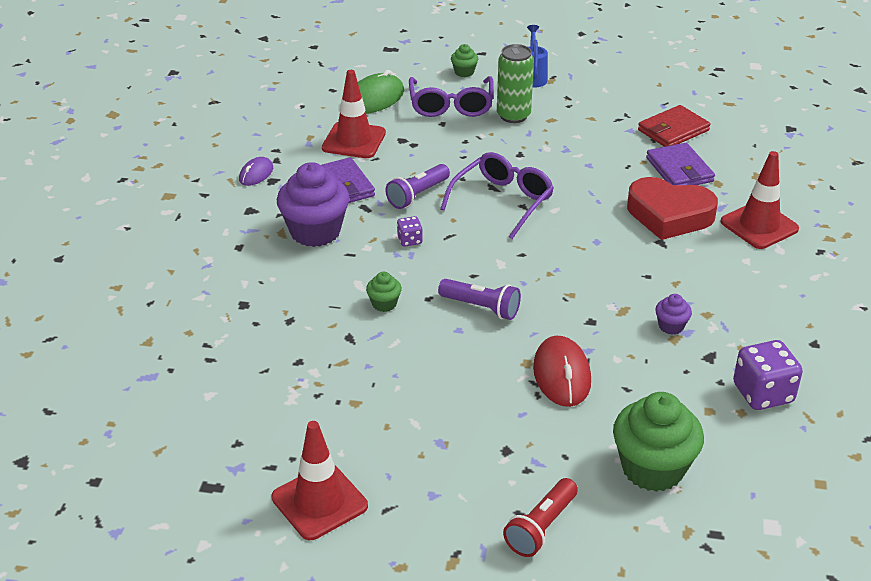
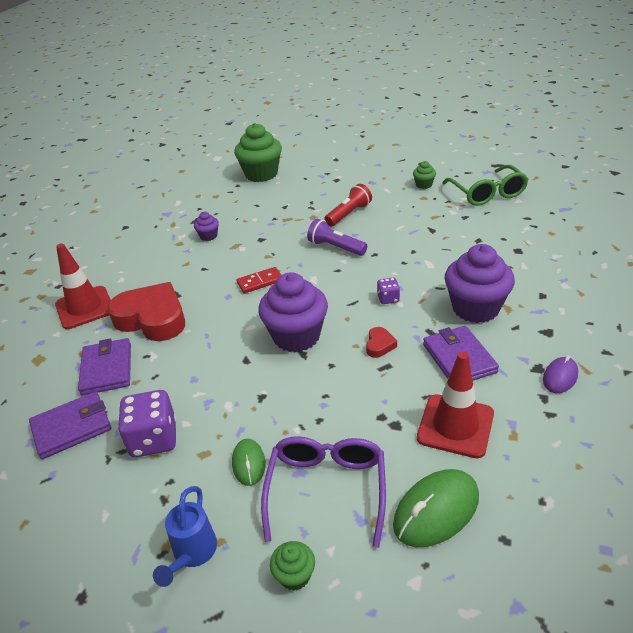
camera: 170 degrees left, 0 degrees up
red traffic cone [272,421,368,540] -> none
green cupcake [366,272,402,312] -> green cupcake moved to [413,161,436,189]
purple flashlight [385,164,450,209] -> red heart [366,327,397,358]
purple glasses [440,152,554,239] -> purple cupcake [258,272,328,352]
green can [497,44,534,123] -> green mouse [232,439,266,486]
red flashlight [503,478,578,557] -> red flashlight moved to [324,184,372,226]
red mouse [533,336,591,407] -> none
red wallet [638,105,710,147] -> purple wallet [29,392,111,459]
purple dice [733,340,803,410] -> purple dice moved to [118,390,176,457]
none -> red domino [236,267,281,293]
none -> green glasses [443,165,528,206]

